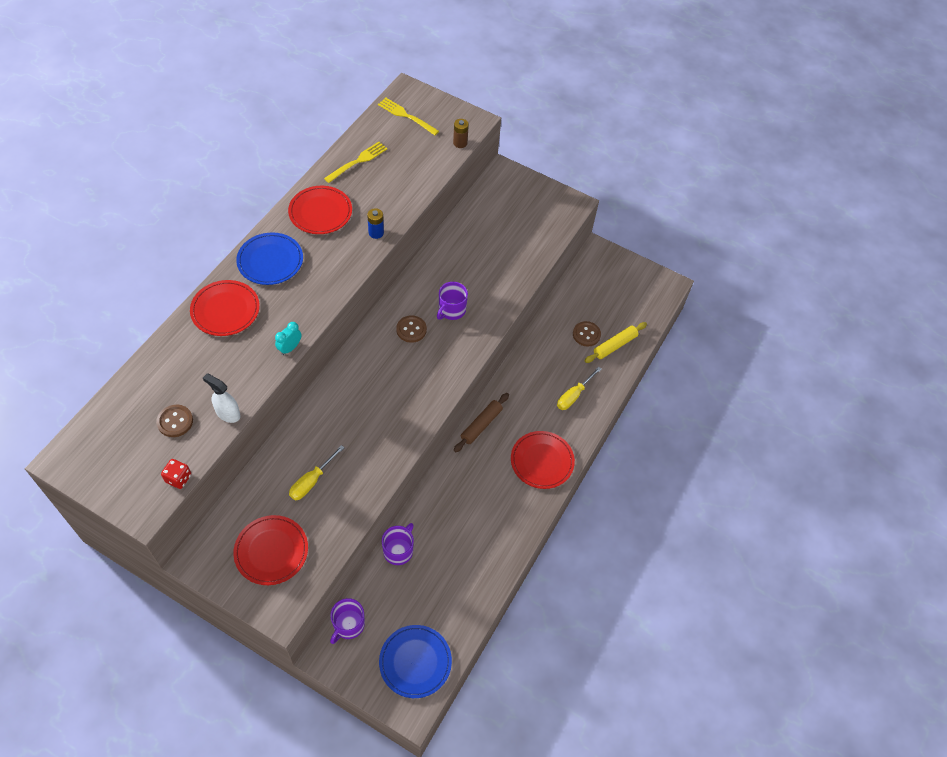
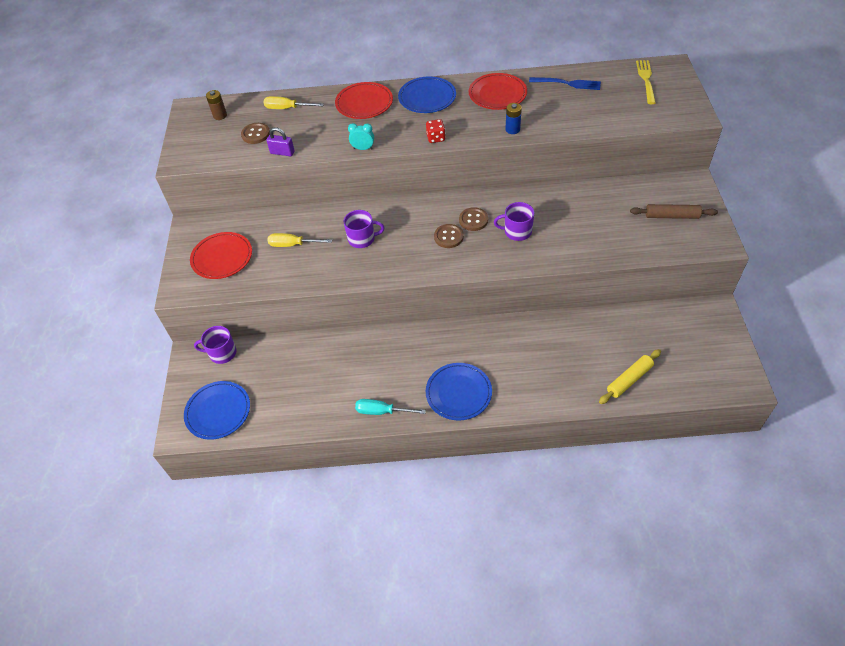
camera: 65 degrees right, 5 degrees down
red dice [161,459,191,489] -> red dice moved to [426,119,446,143]
white spray bottle [203,373,241,423] -> purple padlock [267,127,294,156]
yellow fork [324,142,388,183] -> blue fork [529,77,601,90]
purple mug [382,523,414,565] -> purple mug moved to [343,210,384,248]
brown battery [453,119,469,148] -> brown battery moved to [206,90,227,120]
brown rolling pin [454,393,509,452] -> brown rolling pin moved to [630,204,718,219]
red plate [511,431,575,489] -> blue plate [426,363,492,421]
yellow screwdriver [557,367,601,410] -> yellow screwdriver moved to [263,96,324,109]
brown button [573,321,601,347] -> brown button moved to [434,224,464,248]
yellow rolling pin [585,322,647,363] -> yellow rolling pin turned 60 degrees counterclockwise [599,349,661,404]
none -> turquoise screwdriver [355,399,426,415]

